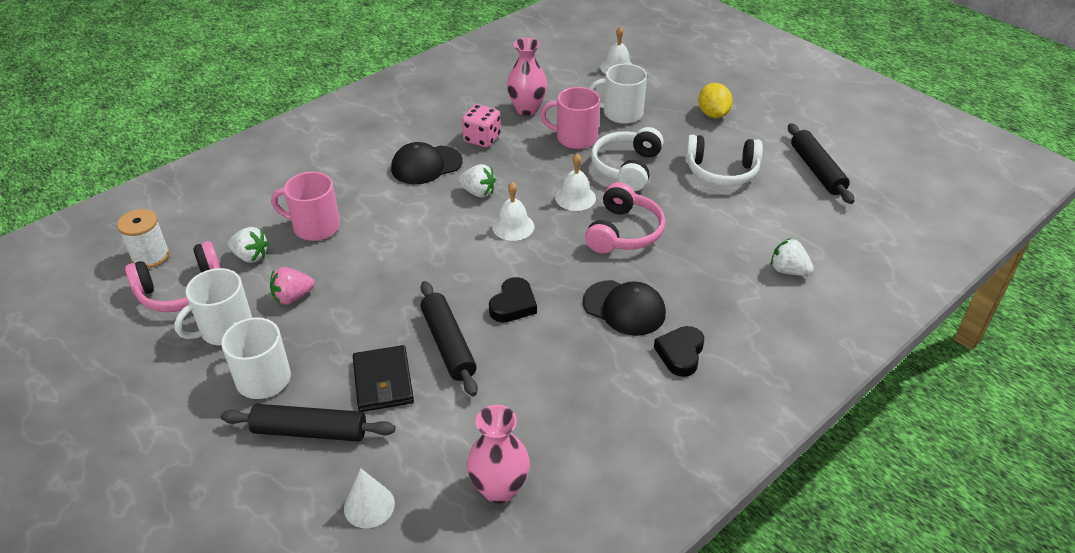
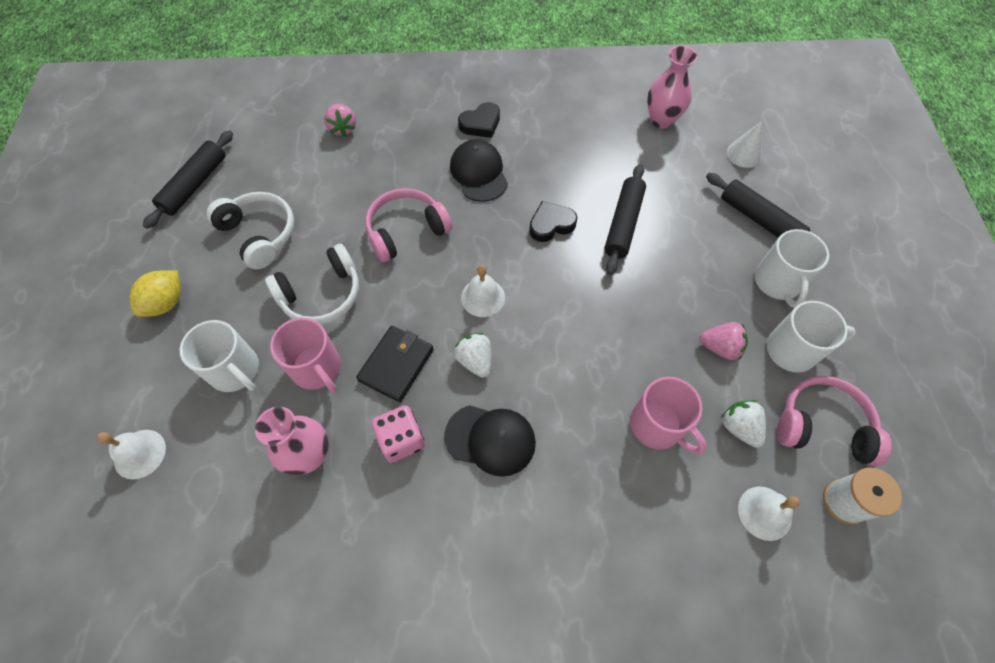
camera: 140 degrees left, 20 degrees up
black wallet [353,345,414,412] -> black wallet moved to [356,326,434,402]
white bell [555,153,596,211] -> white bell moved to [738,487,800,541]
white strawberry [771,238,814,276] -> pink strawberry [324,104,356,137]

